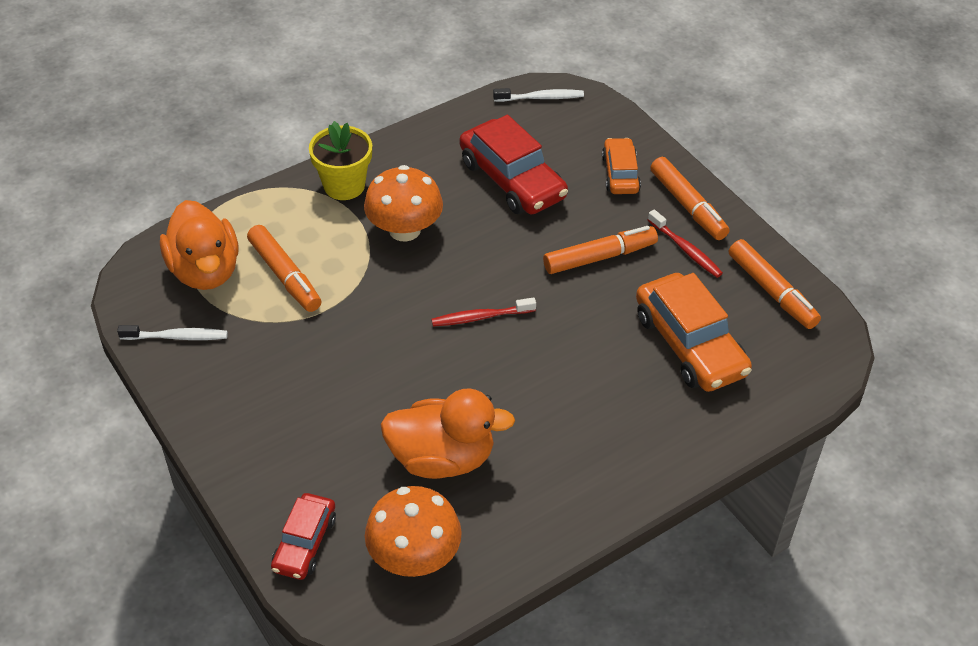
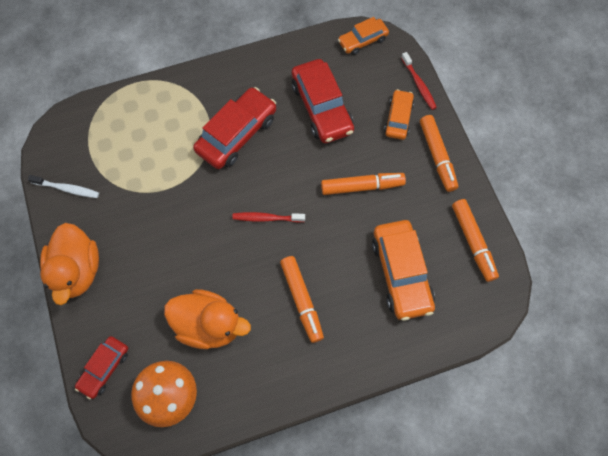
camera: 15 degrees right, 20 degrees up
orange duck [160,200,238,290] -> orange duck moved to [40,223,99,305]
orange marker [247,225,321,312] -> orange marker moved to [280,256,324,343]
yellow flower pot [309,121,372,200] -> none
orange mushroom [364,165,443,242] -> red car [193,87,276,169]
white toothbrush [493,88,584,102] -> orange car [338,17,389,55]
red toothbrush [648,209,723,278] -> red toothbrush moved to [401,52,437,110]

